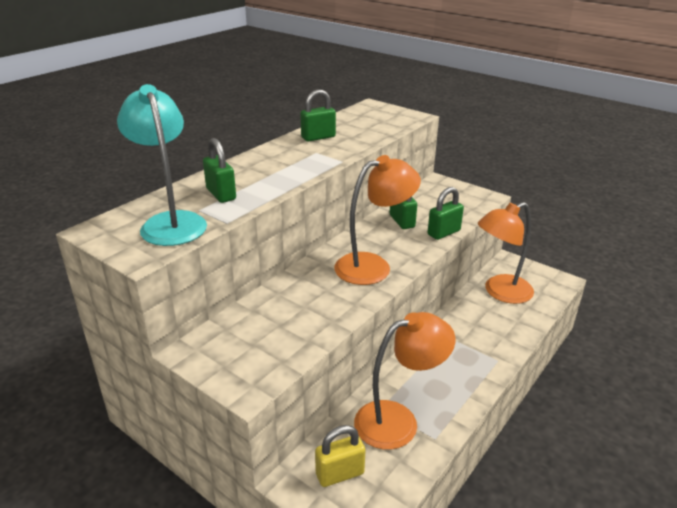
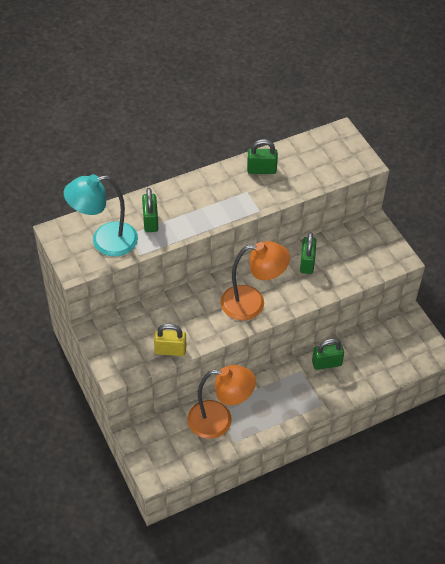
camera: 25 degrees right, 20 degrees up
turquoise lamp [117,84,207,246] -> turquoise lamp turned 105 degrees counterclockwise [64,174,138,257]
yellow padlock [315,425,366,487] -> yellow padlock moved to [154,324,186,356]
green padlock [428,187,464,240] -> green padlock moved to [312,339,344,370]
orange lamp [478,202,534,304] -> none

